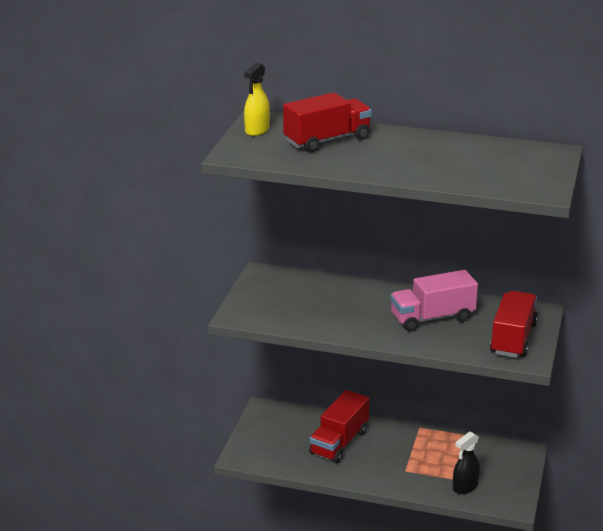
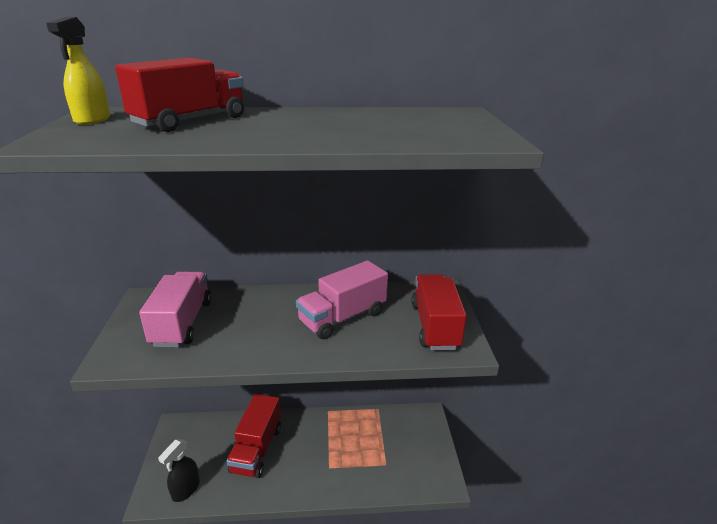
camera: 20 degrees left, 0 degrees up
black spray bottle [453,432,480,494] -> black spray bottle moved to [158,439,200,502]
none -> pink truck [139,271,212,347]

